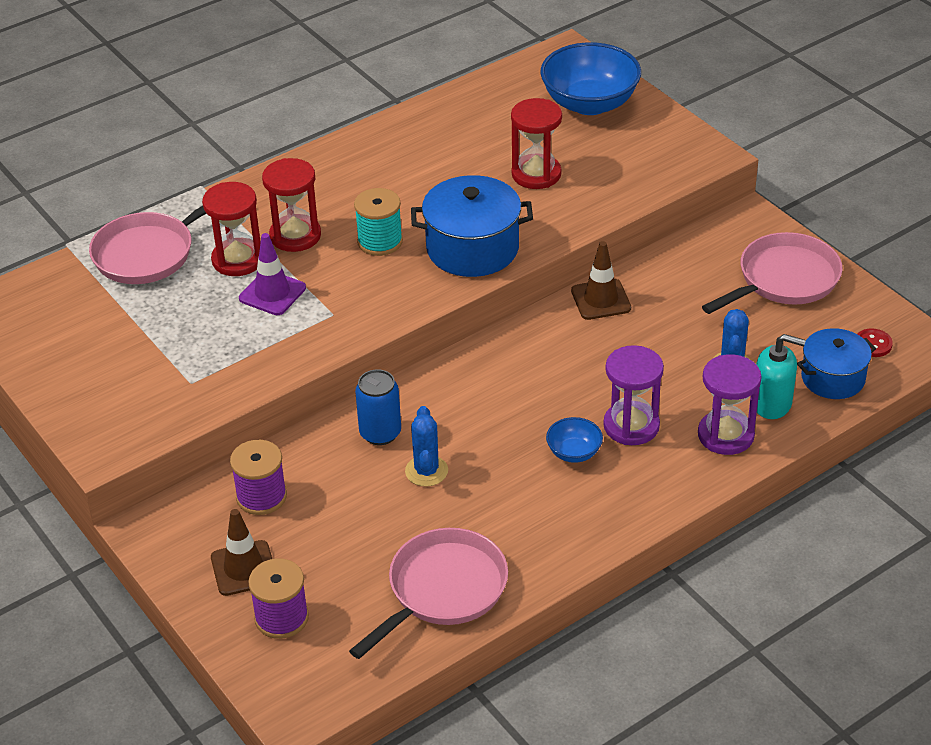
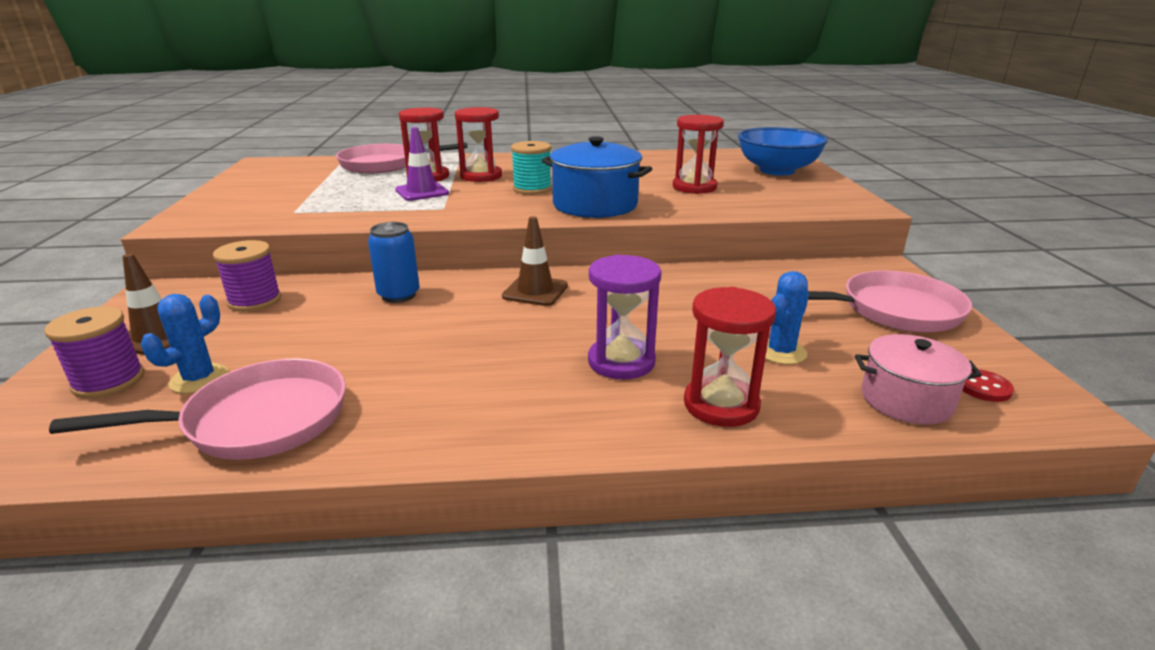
camera: 30 degrees right, 15 degrees down
blue cactus [405,406,448,487] -> blue cactus moved to [141,294,228,394]
blue bowl [546,417,603,463] -> none
brown traffic cone [571,241,631,320] -> brown traffic cone moved to [502,217,568,306]
purple hourglass [698,354,762,455] -> red hourglass [684,287,776,427]
turquoise soap dispenser [756,334,806,419] -> none
blue pot [797,328,876,399] -> pink pot [855,334,982,425]

